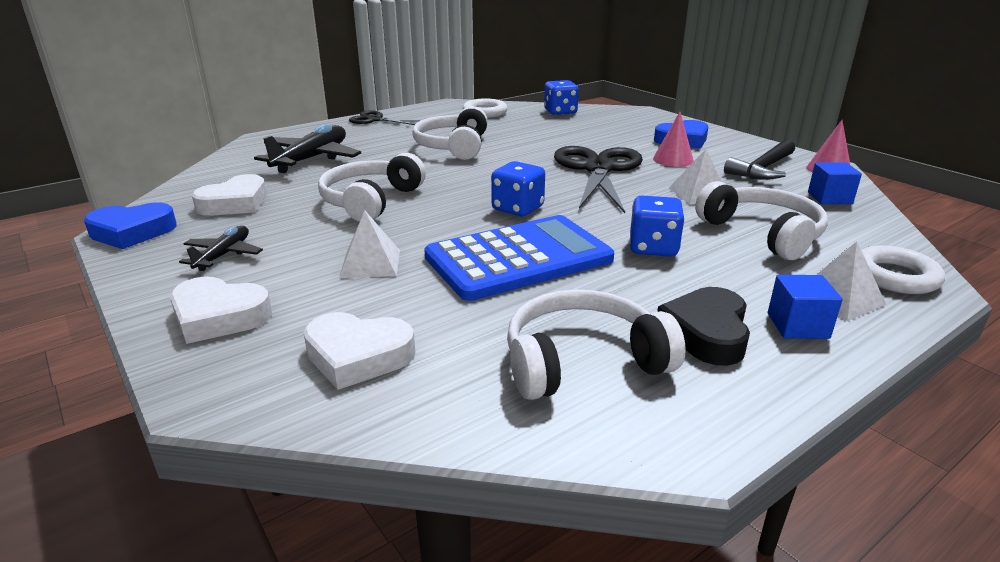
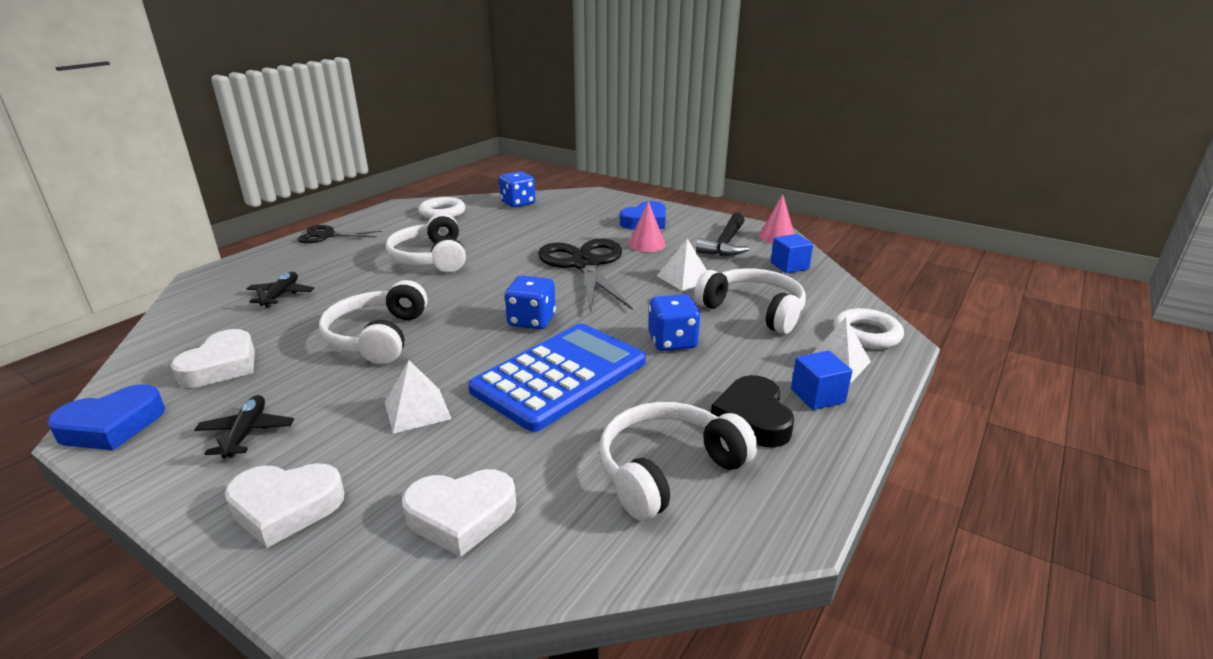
camera: 20 degrees left, 0 degrees up
black plane [254,124,361,173] -> black plane [246,272,314,308], size x0.55

